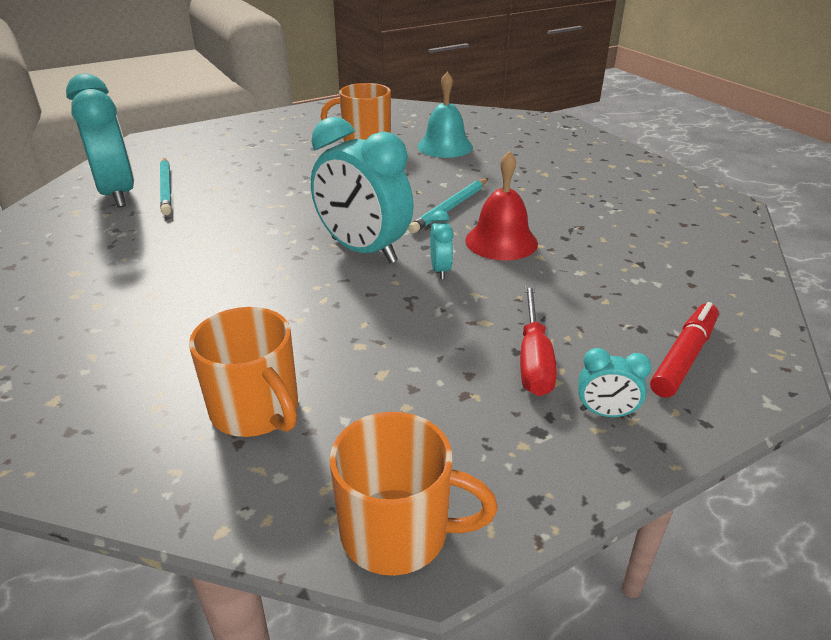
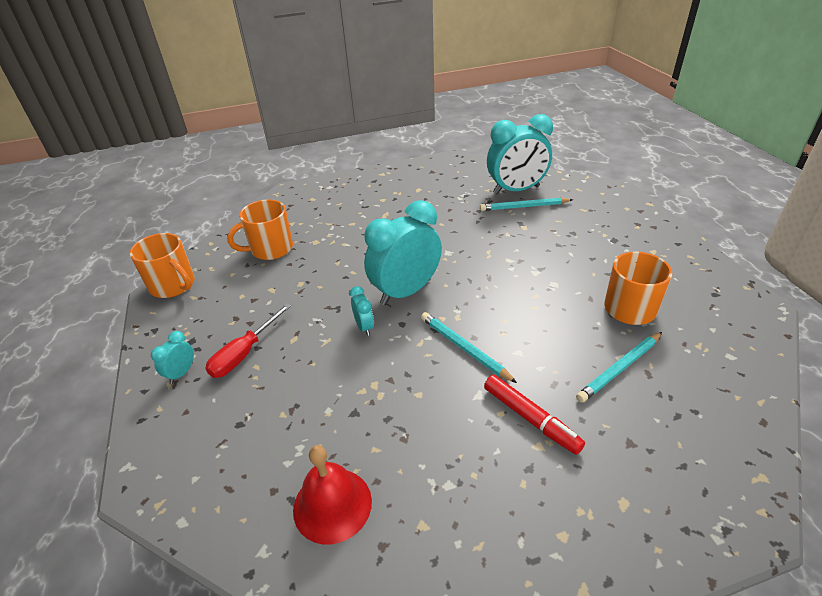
camera: 105 degrees right, 5 degrees up
orange mug [330,412,498,576] -> orange mug turned 75 degrees counterclockwise [129,233,195,298]
turquoise bell [417,72,473,158] -> turquoise pencil [576,332,662,402]
turquoise clock [430,211,454,279] -> turquoise clock turned 120 degrees counterclockwise [350,286,374,336]
red bell [465,151,538,260] -> red bell moved to [293,445,372,545]
red screwdriver [520,285,557,396] -> red screwdriver turned 75 degrees counterclockwise [205,303,291,378]
red marker [650,302,719,398] -> red marker moved to [484,375,585,455]

